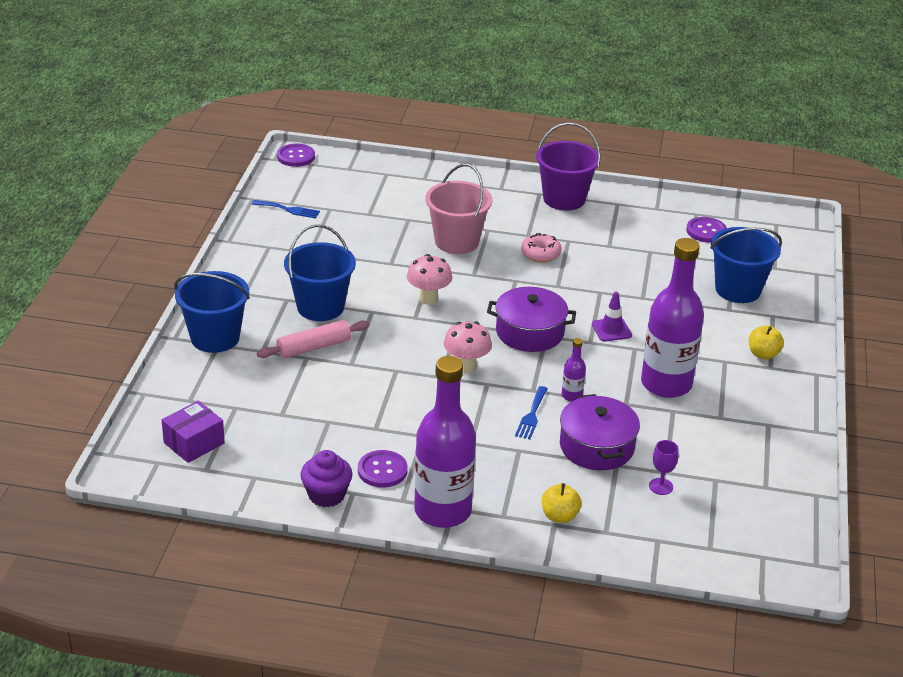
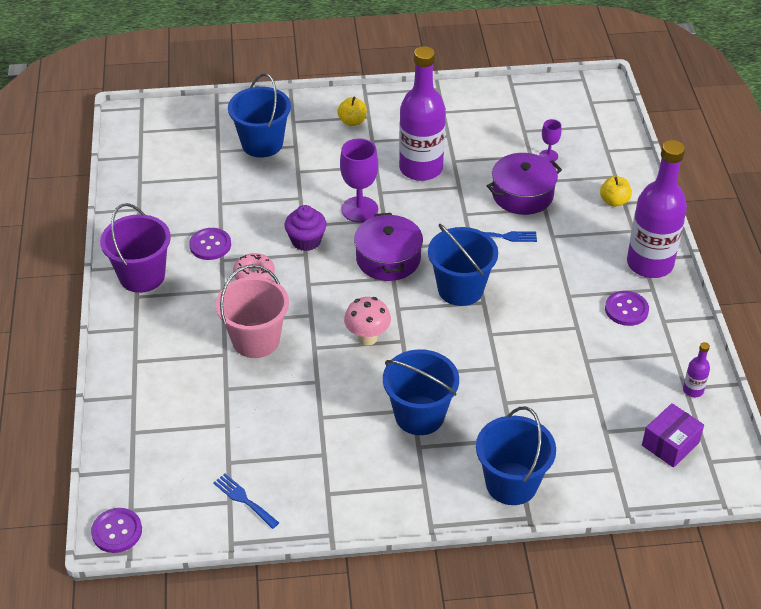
camera: 105 degrees left, 10 degrees up
purple box [162,401,225,463] -> purple box turned 75 degrees counterclockwise [642,403,704,468]
blue fork [252,200,320,219] -> blue fork turned 45 degrees counterclockwise [213,474,279,529]
pink rolling pin [257,320,369,359] -> none
purple cupcake [301,450,352,507] -> purple cupcake moved to [285,205,326,251]
pink mushroom [444,321,492,373] -> blue bucket [428,224,498,306]
purple bottle [562,338,586,402] -> purple bottle moved to [683,342,710,397]
purple traffic cone [592,292,632,342] -> purple goblet [340,138,378,222]
purple button [686,217,727,243] -> purple button moved to [189,228,231,260]

